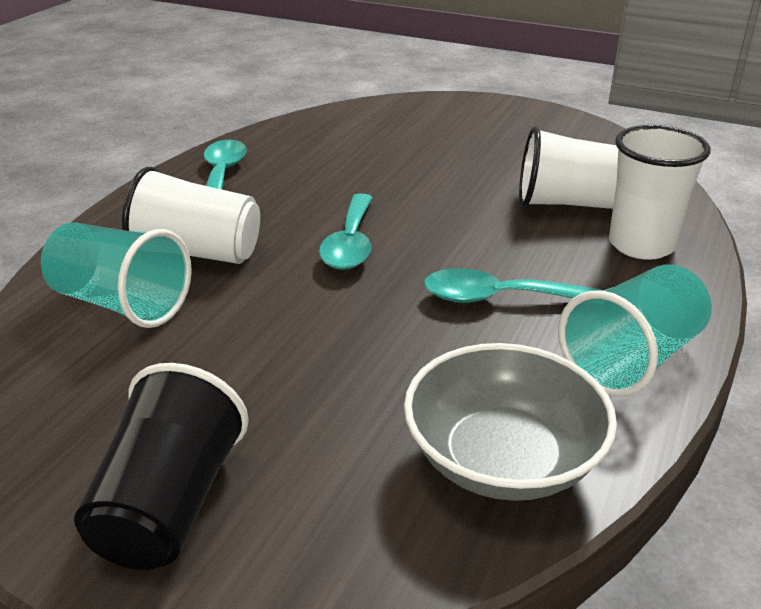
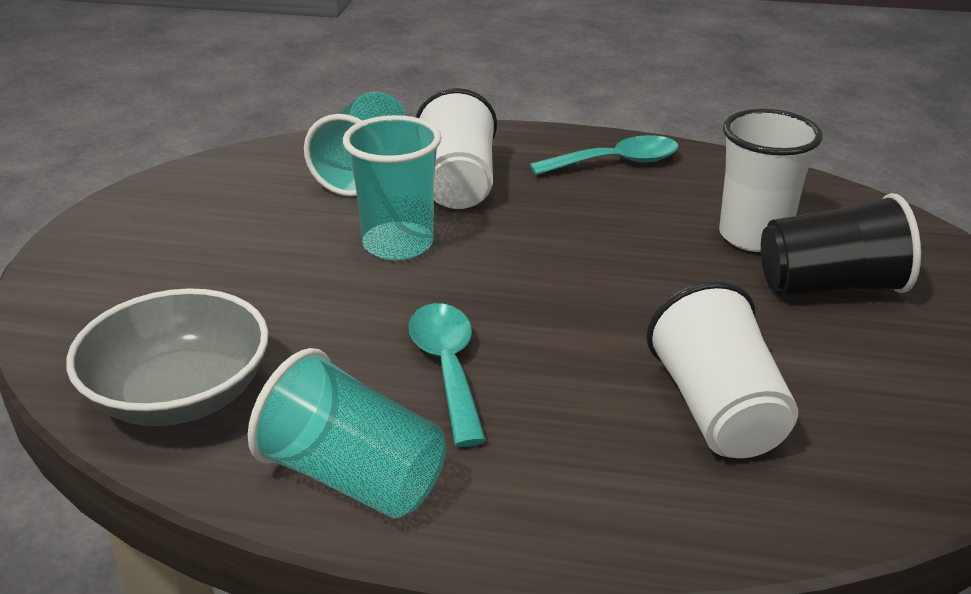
camera: 75 degrees right, 0 degrees up
black cup [74,363,249,570] -> black cup moved to [761,193,921,296]
turquoise spoon [319,193,373,270] -> none
white cup [609,125,711,260] -> white cup moved to [719,109,823,252]
none -> turquoise cup [343,115,441,261]

